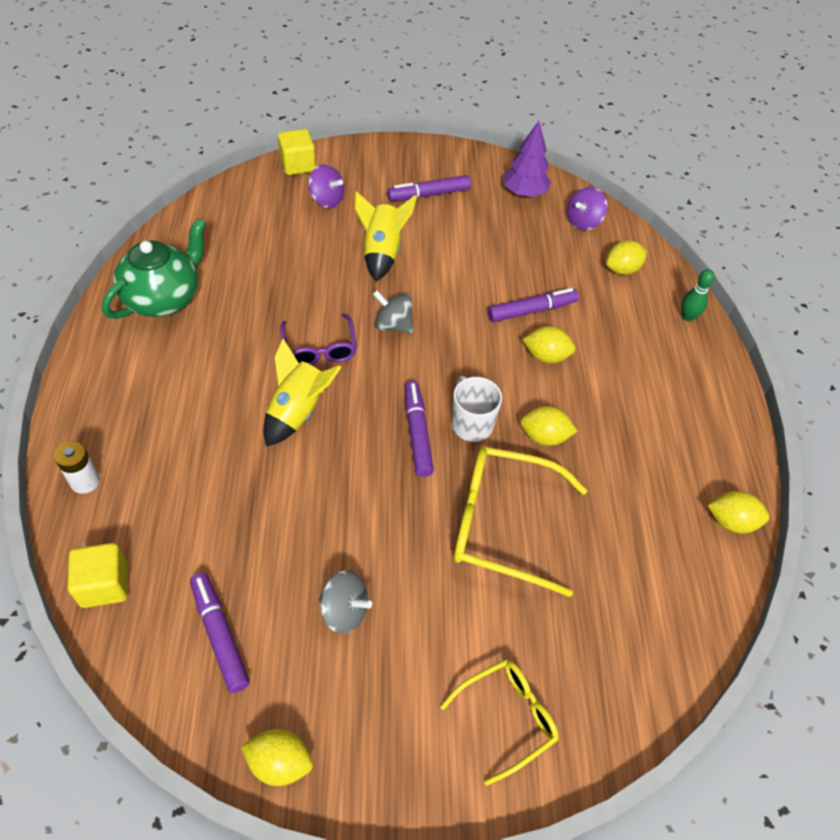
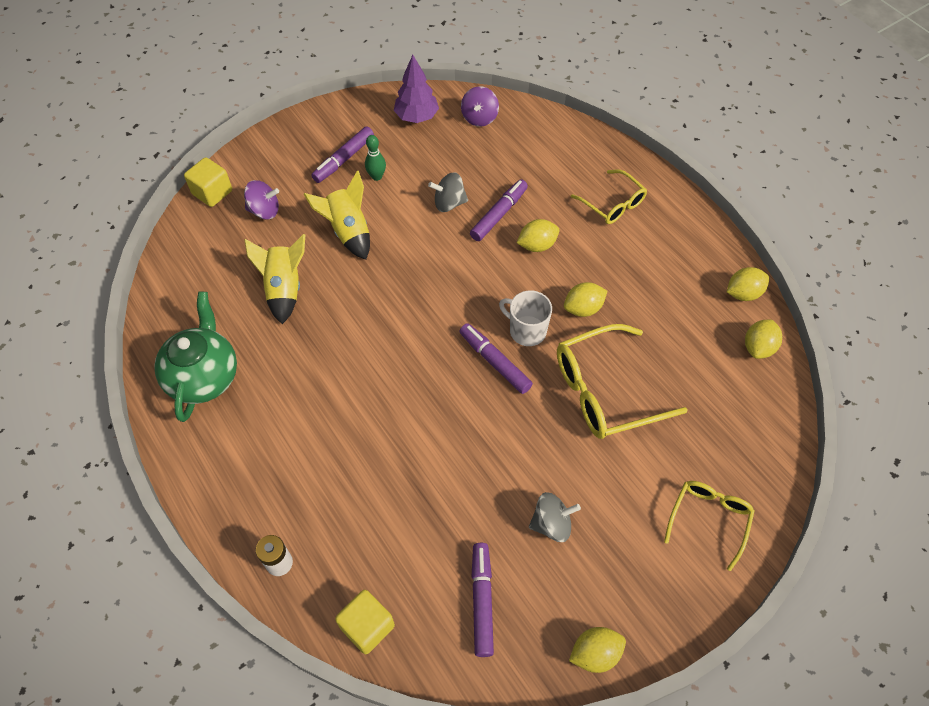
camera: 30 degrees left, 5 degrees up
purple marker [190,573,250,693] -> purple marker turned 60 degrees clockwise [472,543,494,657]
yellow rocket [263,339,341,446] -> yellow rocket moved to [244,234,305,324]
purple glasses [280,313,357,365] -> none
grey spinning top [373,290,413,333] -> grey spinning top moved to [428,172,468,212]
yellow lemon [606,240,647,275] -> yellow lemon moved to [745,320,782,359]
green bowling pin [681,269,715,321] -> green bowling pin moved to [365,135,386,181]
none -> yellow glasses [571,170,647,224]

